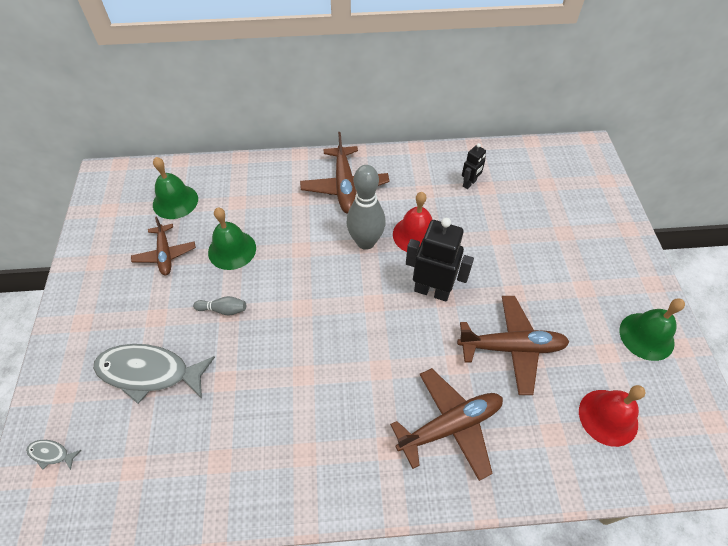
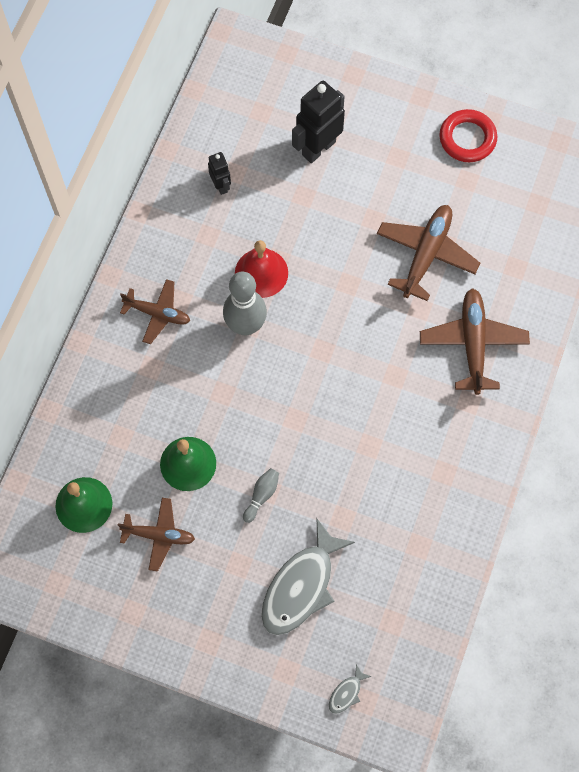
camera: 65 degrees left, 15 degrees up
brown plane [300,132,390,214] -> brown plane [120,279,190,344], size x0.65
black robot [406,218,474,302] -> black robot moved to [292,81,345,163]
red bell [579,385,646,447] -> none
green bell [619,298,685,361] -> red ring [439,109,497,162]

